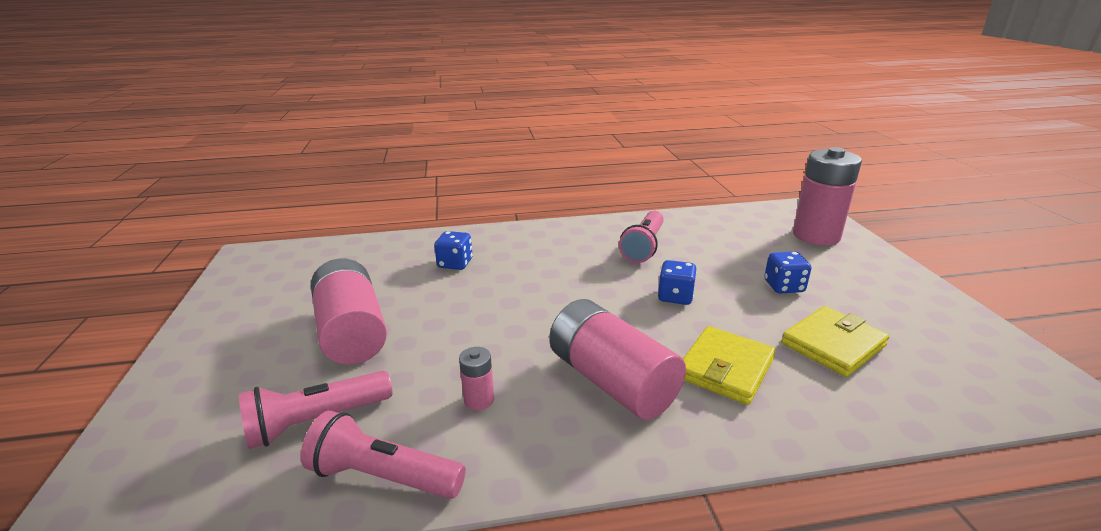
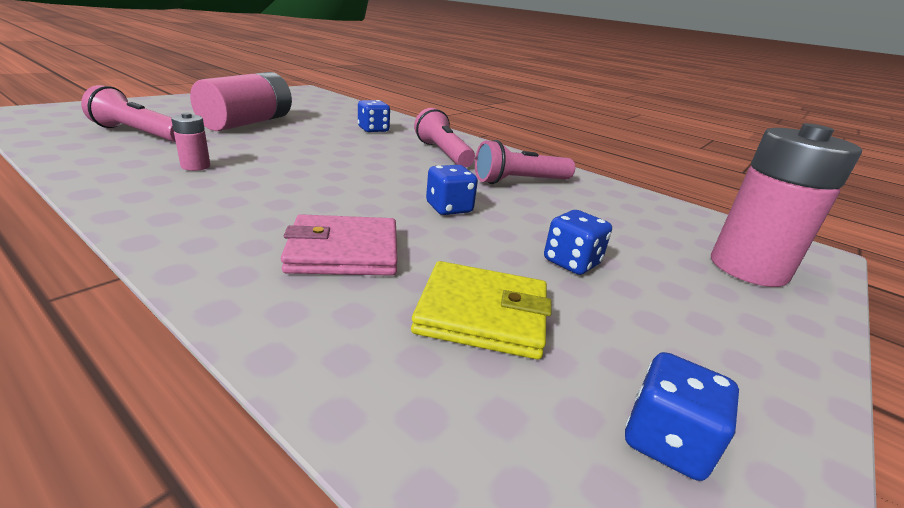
camera: 45 degrees right, 0 degrees up
pink flashlight [301,411,466,499] -> pink flashlight moved to [414,108,475,168]
pink battery [549,299,686,420] -> none
yellow wallet [683,326,776,405] -> pink wallet [281,214,398,276]
none -> blue dice [625,352,739,481]

